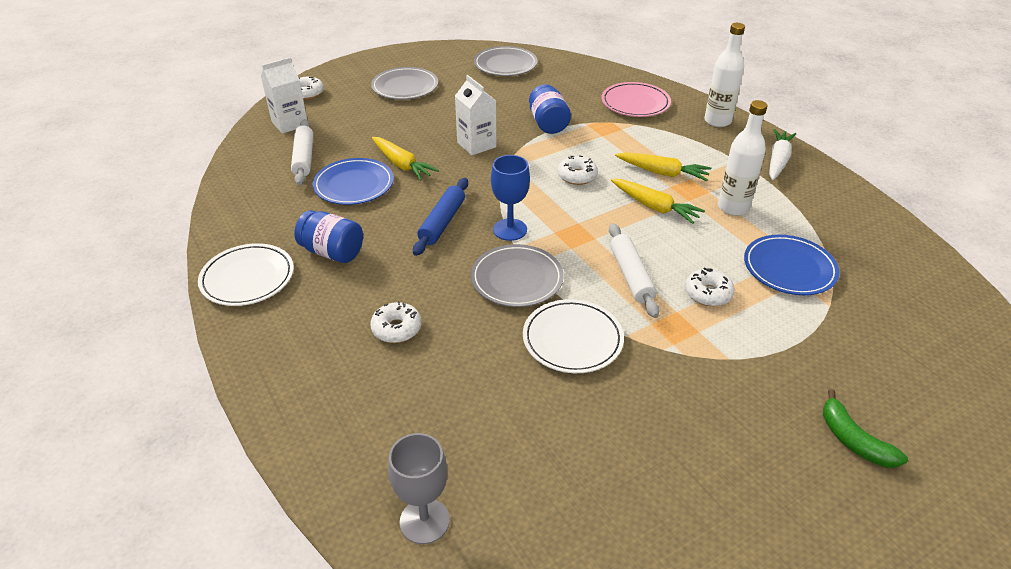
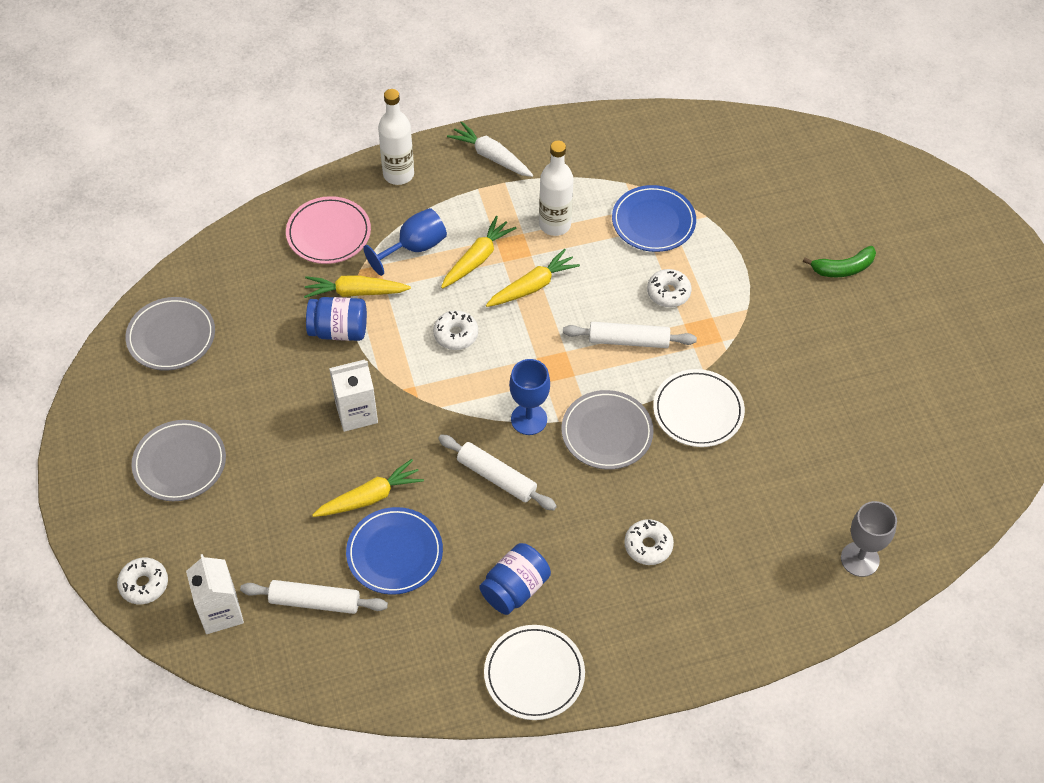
camera: 75 degrees left, 15 degrees up
blue rolling pin [413,178,468,256] -> white rolling pin [438,434,557,511]
none -> yellow carrot [304,275,411,298]
none -> blue goblet [363,208,447,276]

